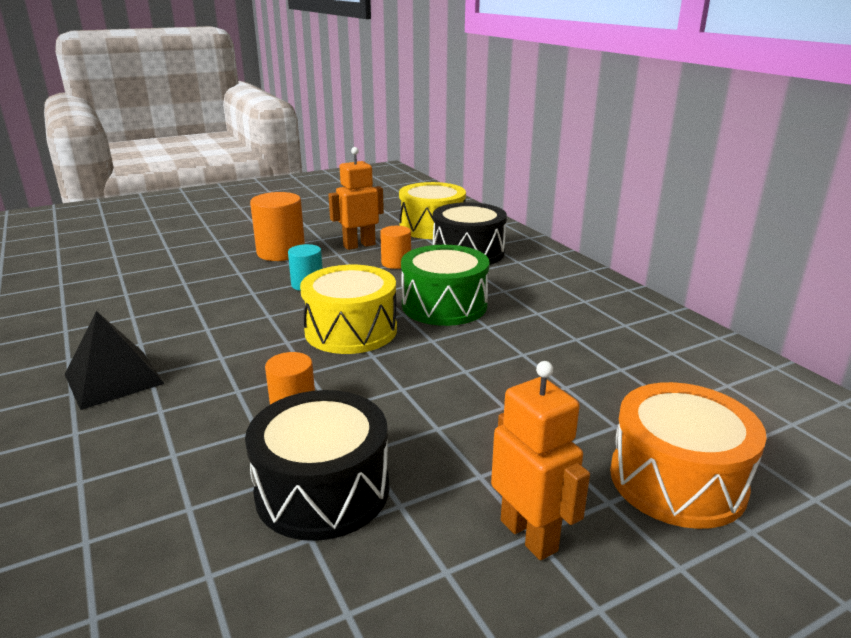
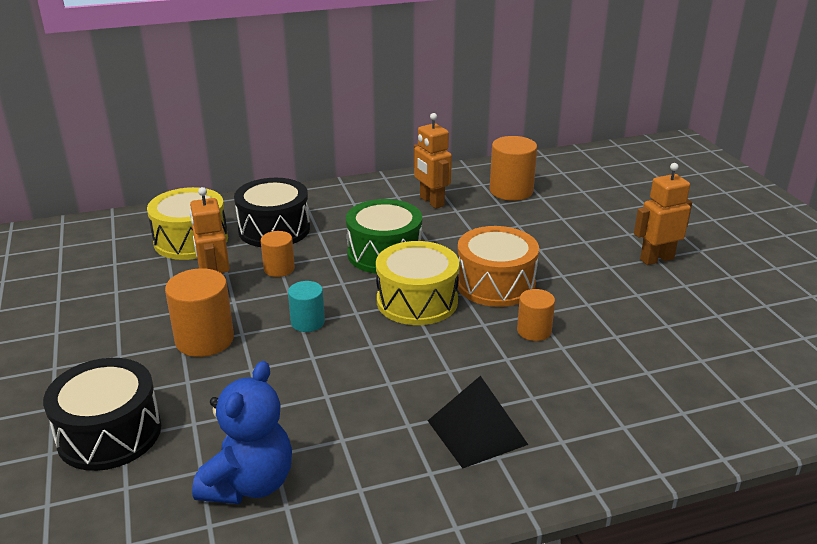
camera: 80 degrees left, 5 degrees up
black drum [245,390,389,541] -> black drum moved to [43,358,161,471]
orange drum [610,382,767,529] -> orange drum moved to [457,226,539,307]
none -> blue teddy bear [192,361,292,504]
none -> orange robot [414,113,452,209]
none -> orange cylinder [490,136,537,201]

